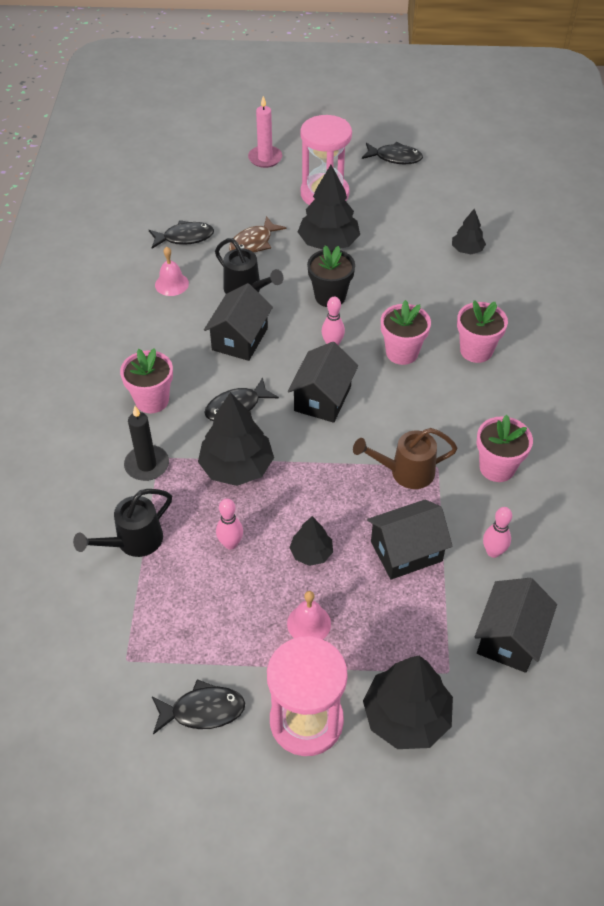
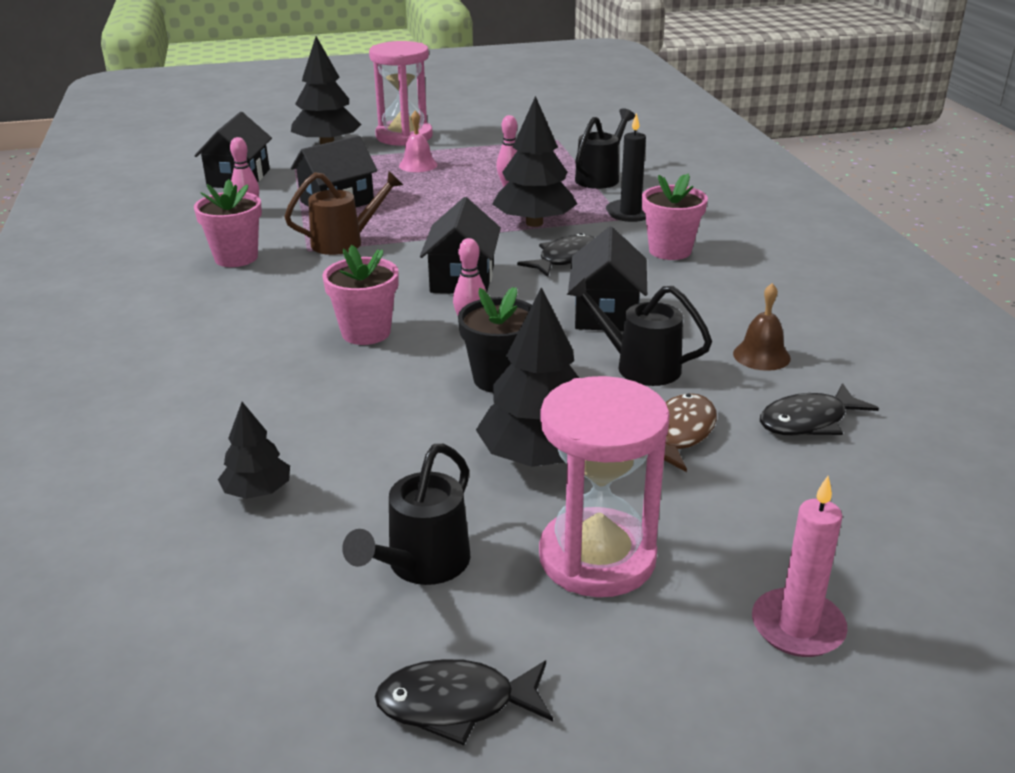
camera: 165 degrees right, 20 degrees down
black fish [152,679,245,735] -> none
pink bell [155,247,189,296] -> brown bell [733,283,791,371]
black tree [289,516,333,566] -> none
pink flower pot [457,300,508,363] -> none
none -> black watering can [342,444,470,585]

